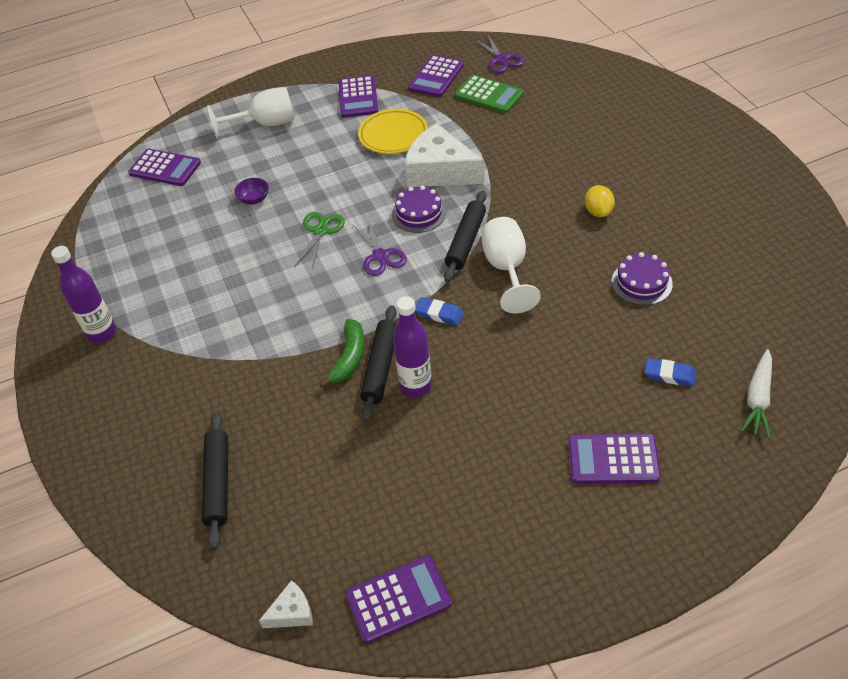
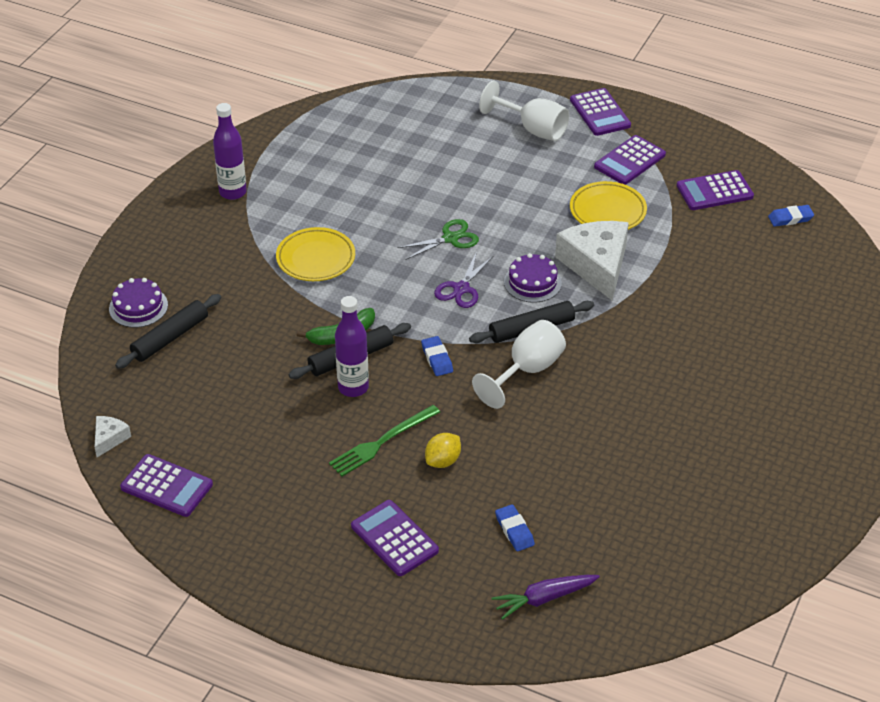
camera: 45 degrees right, 5 degrees down
purple calculator [128,149,201,186] -> purple calculator moved to [570,88,631,136]
purple bowl [234,178,269,205] -> none
white cheese [259,580,313,628] -> white cheese turned 90 degrees counterclockwise [95,416,131,457]
green calculator [455,75,524,113] -> none
purple scissors [474,34,524,73] -> blue eraser [768,205,814,227]
yellow lemon [585,185,615,217] -> yellow lemon moved to [425,433,461,468]
purple cake [612,252,673,305] -> purple cake moved to [109,278,168,328]
white carrot [741,349,772,438] -> purple carrot [491,575,600,620]
none -> yellow plate [276,227,355,281]
none -> green fork [329,405,440,476]

